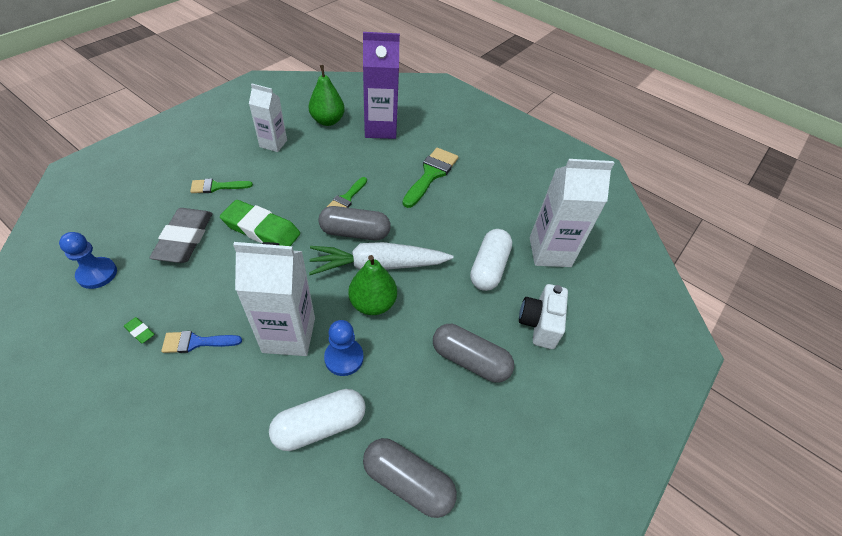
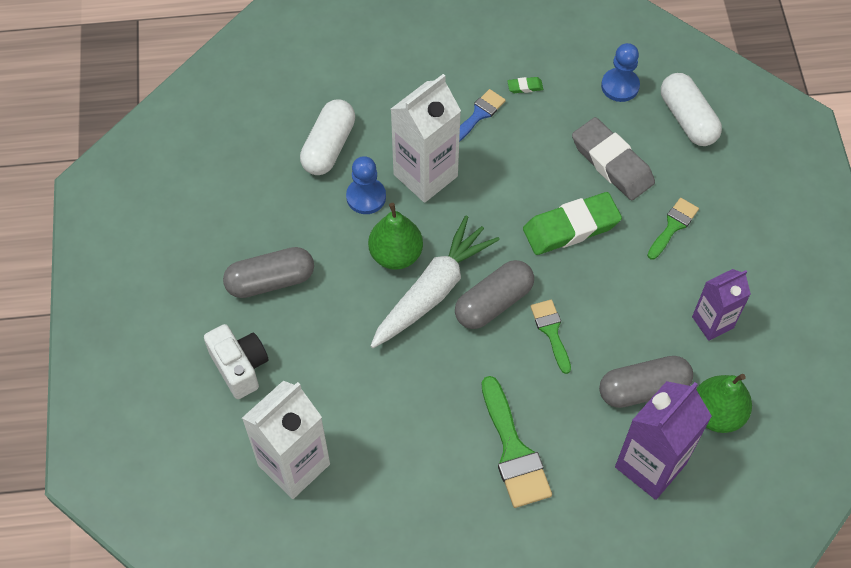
camera: 140 degrees right, 10 degrees up
white carton [249,83,287,152] -> purple carton [692,269,751,341]
grey capsule [363,438,457,518] -> grey capsule moved to [599,356,693,408]
white capsule [470,229,512,291] -> white capsule moved to [661,73,722,146]

